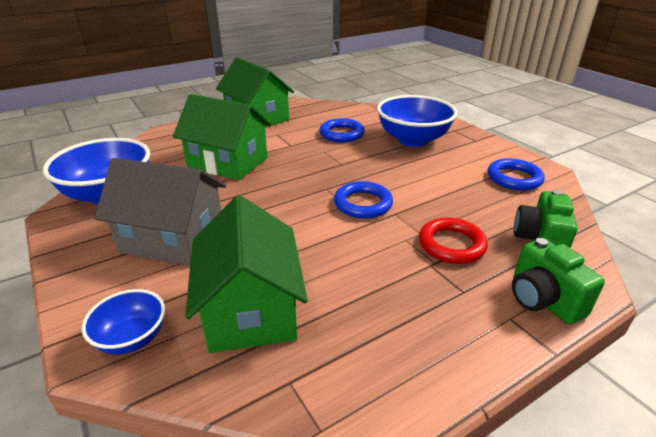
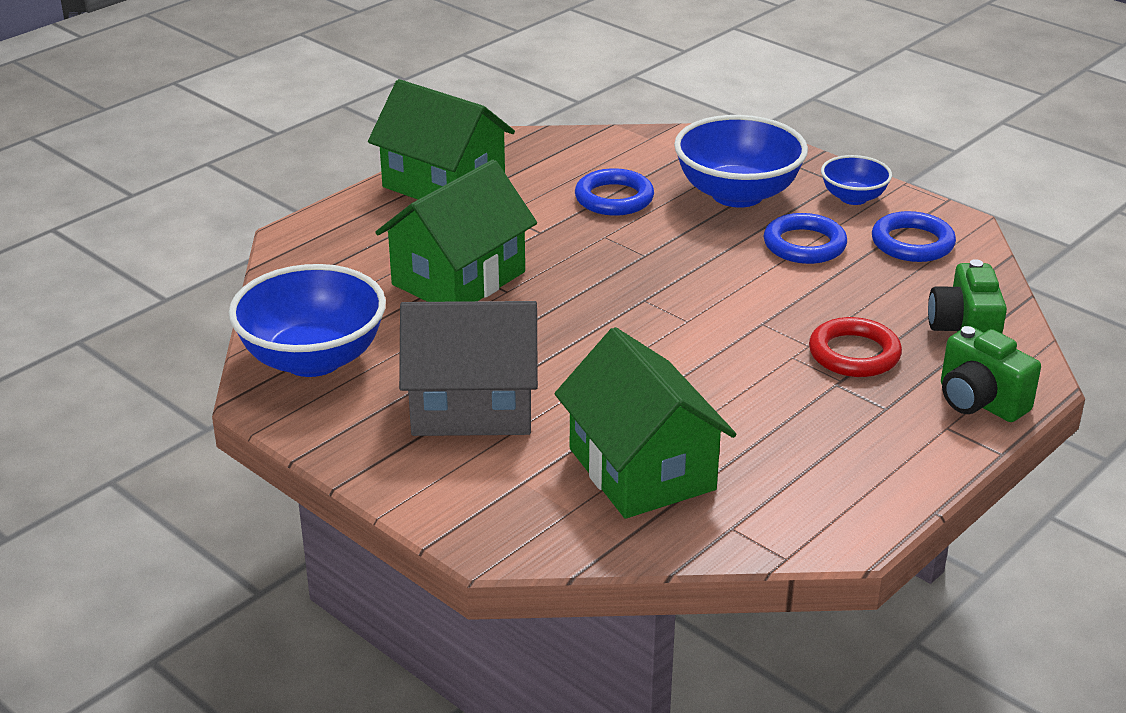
camera: 15 degrees left, 0 degrees up
blue bowl [82,289,165,354] -> blue bowl moved to [821,155,892,205]
green house [173,94,272,180] -> green house turned 60 degrees counterclockwise [375,160,537,302]
blue ring [334,181,393,218] -> blue ring moved to [764,213,847,264]

